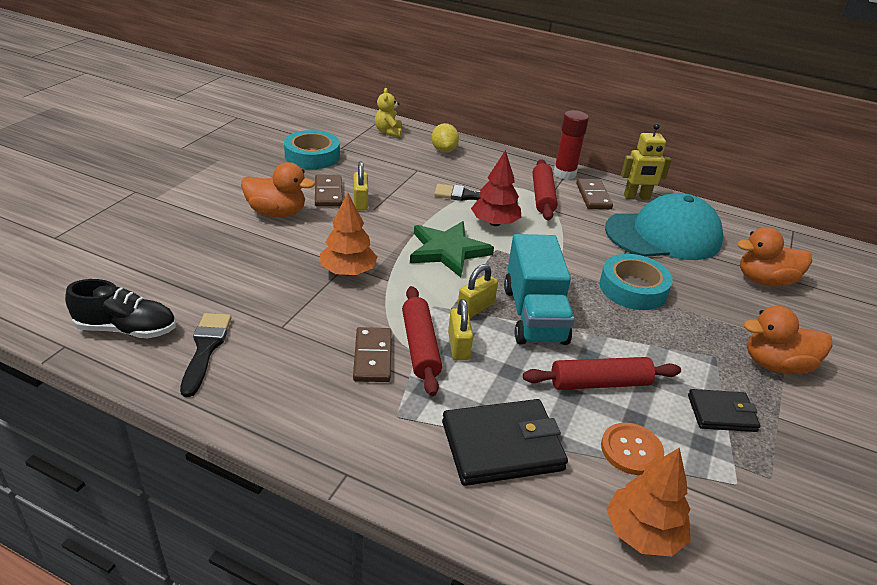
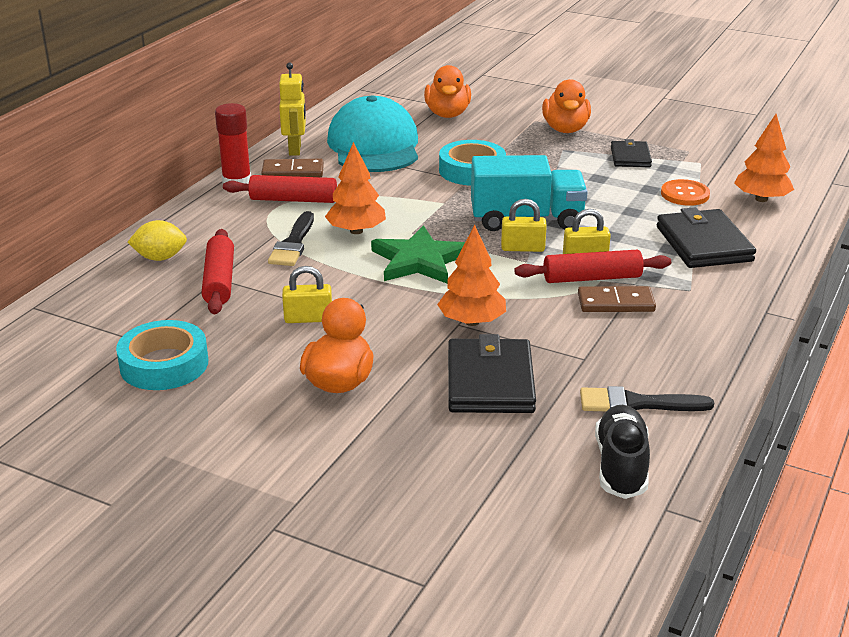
camera: 85 degrees left, 5 degrees down
brown domino [315,175,343,207] -> none
yellow teddy bear [375,88,402,137] -> none
yellow padlock [457,264,498,318] -> yellow padlock turned 45 degrees counterclockwise [501,199,547,252]
red tree [471,150,522,226] -> orange tree [325,142,386,234]
red rolling pin [523,357,681,390] -> red rolling pin moved to [202,229,234,314]
none -> black wallet [448,334,536,413]

